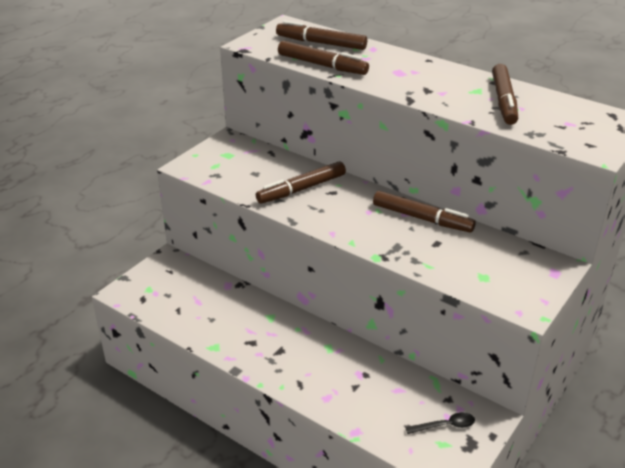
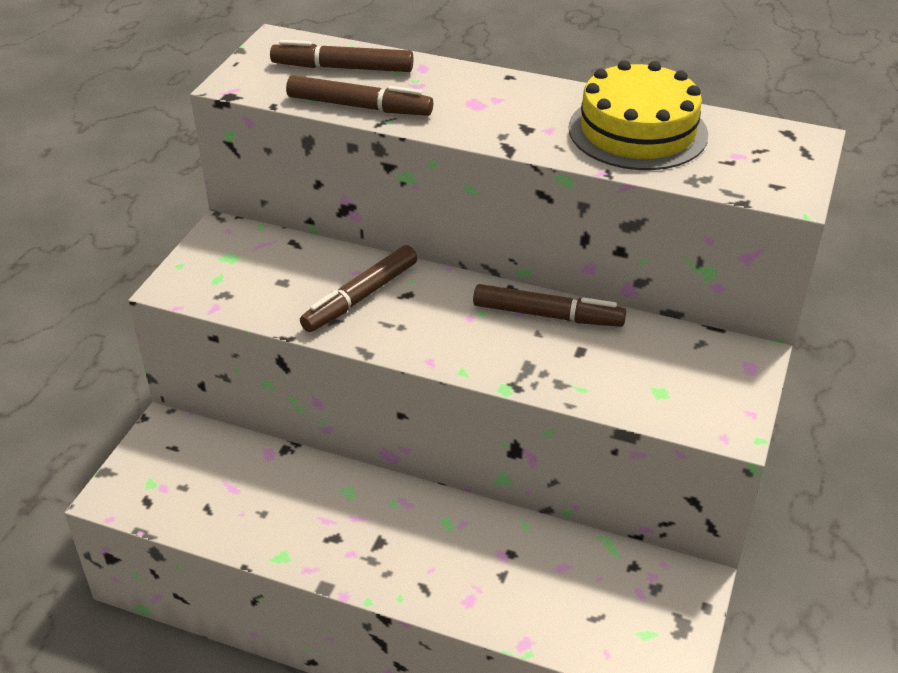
camera: 15 degrees left, 5 degrees up
black spoon [405,412,475,434] -> none
brown marker [492,64,518,125] -> yellow cake [569,60,708,170]

